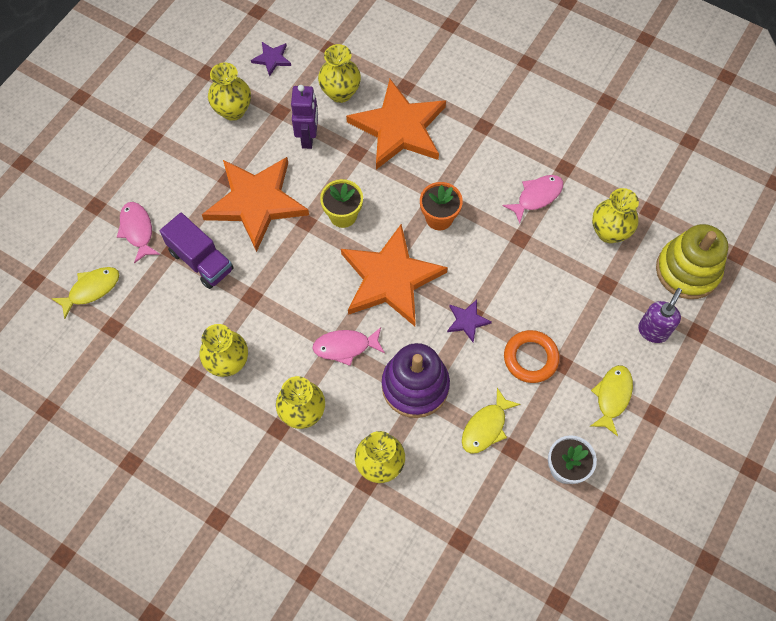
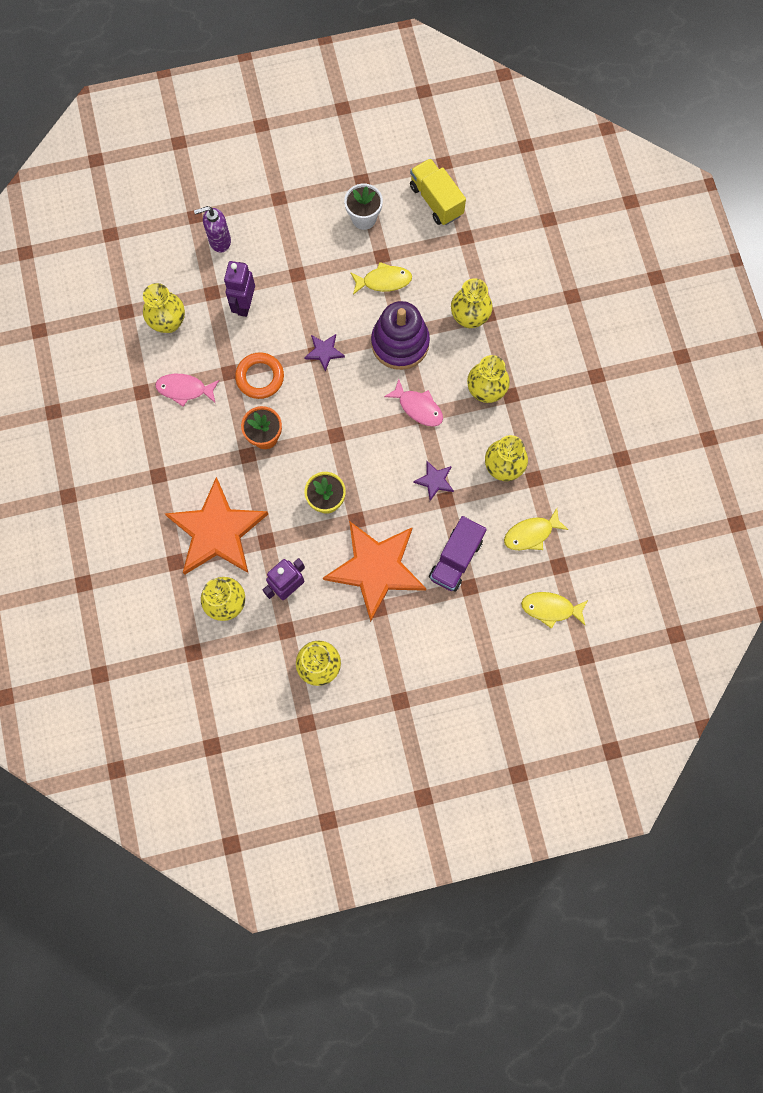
camera: 135 degrees left, 10 degrees up
pink fish [117,202,160,263] -> none
purple truck [160,213,234,289] -> purple truck turned 150 degrees counterclockwise [429,516,487,591]
purple star [251,42,291,77] -> purple star moved to [413,461,454,501]
orange star [341,224,448,326] -> none
orange ring [504,330,560,383] -> orange ring moved to [235,352,284,399]
yellow fish [590,365,633,436] -> yellow fish moved to [504,508,568,550]
yellow stacking toy [656,224,728,299] -> none
none -> purple robot [224,261,255,317]
none -> yellow truck [410,158,466,225]

